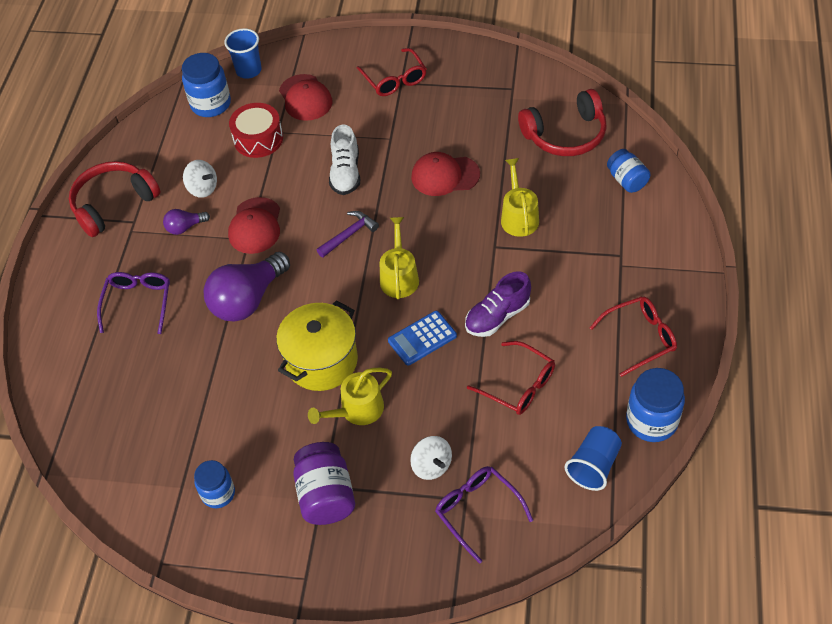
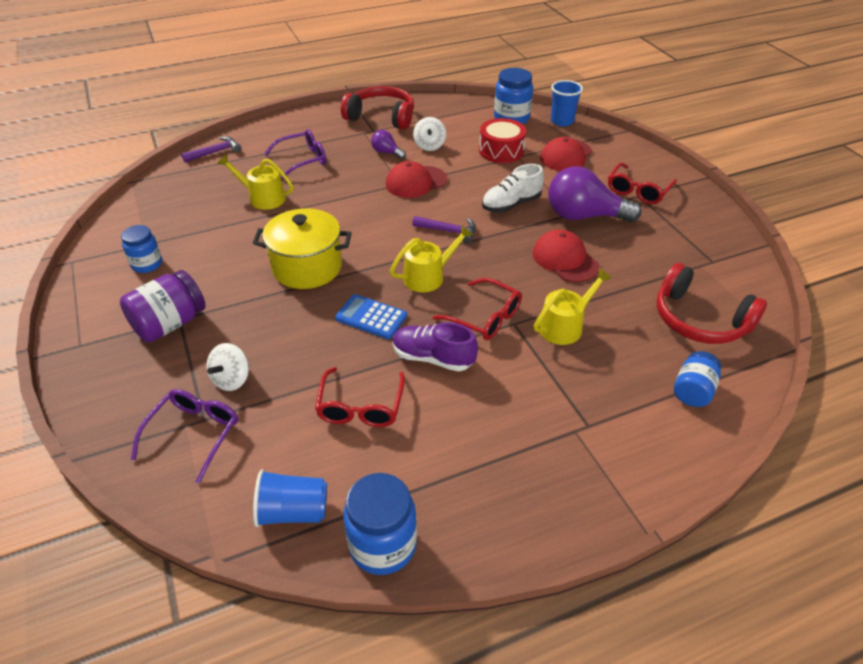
camera: 55 degrees right, 10 degrees down
purple light bulb [203,252,290,322] -> purple light bulb moved to [548,166,642,222]
yellow watering can [308,368,392,425] -> yellow watering can moved to [217,154,294,210]
red glasses [589,296,677,377] -> red glasses moved to [433,278,522,340]
none -> purple hammer [181,136,241,162]

